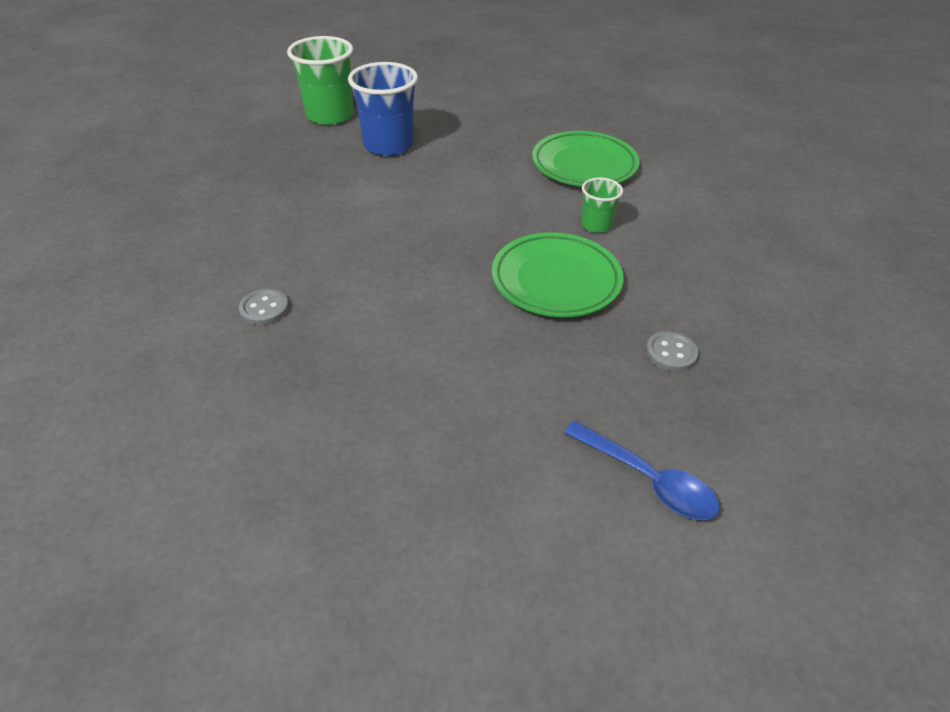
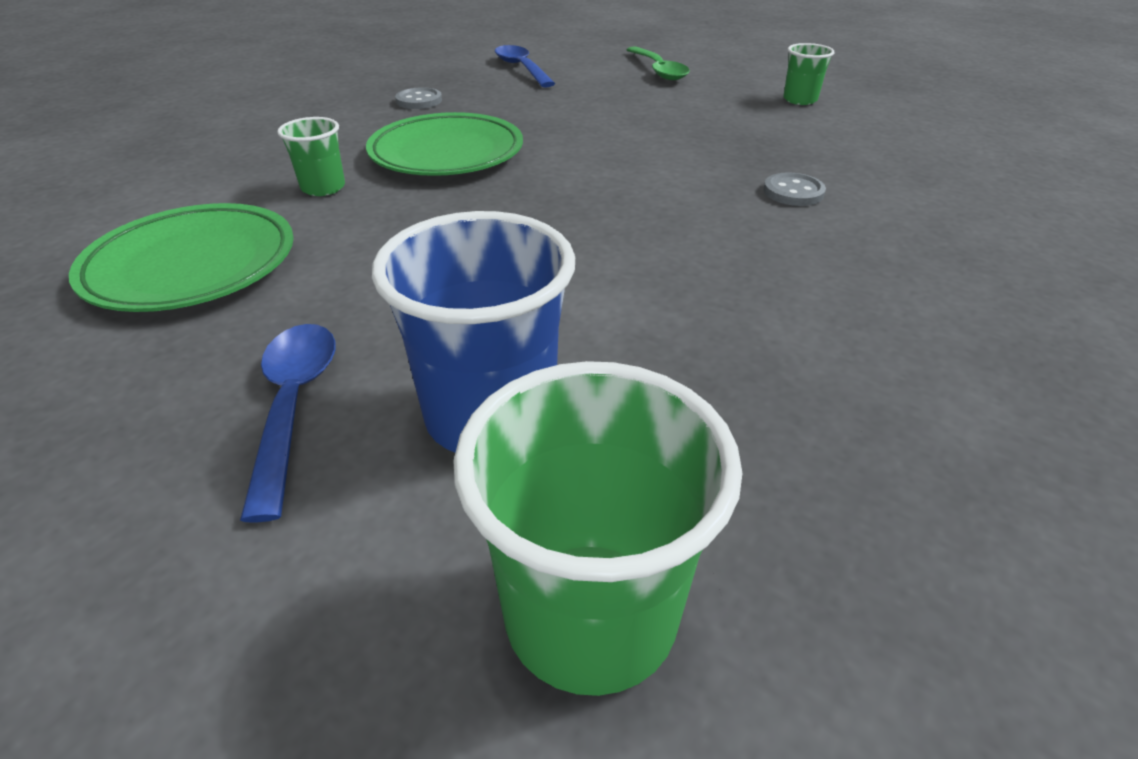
camera: 155 degrees left, 5 degrees down
none -> blue spoon [240,324,336,523]
none -> green spoon [627,46,690,80]
none -> green cup [783,43,834,105]

